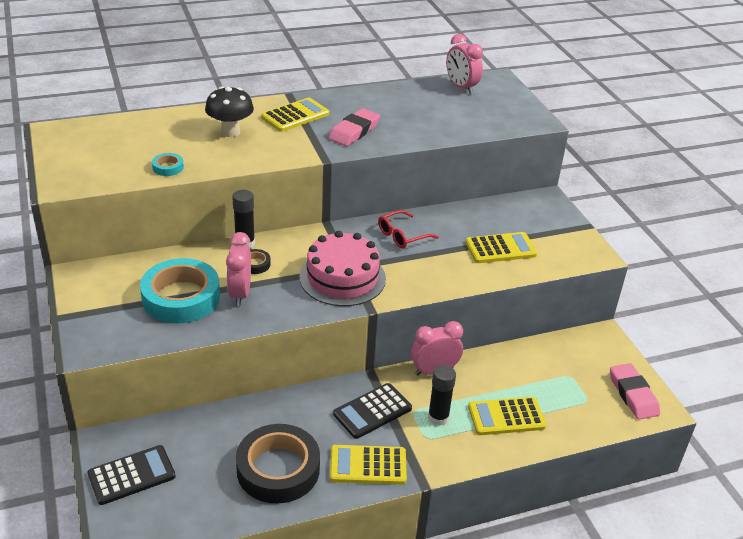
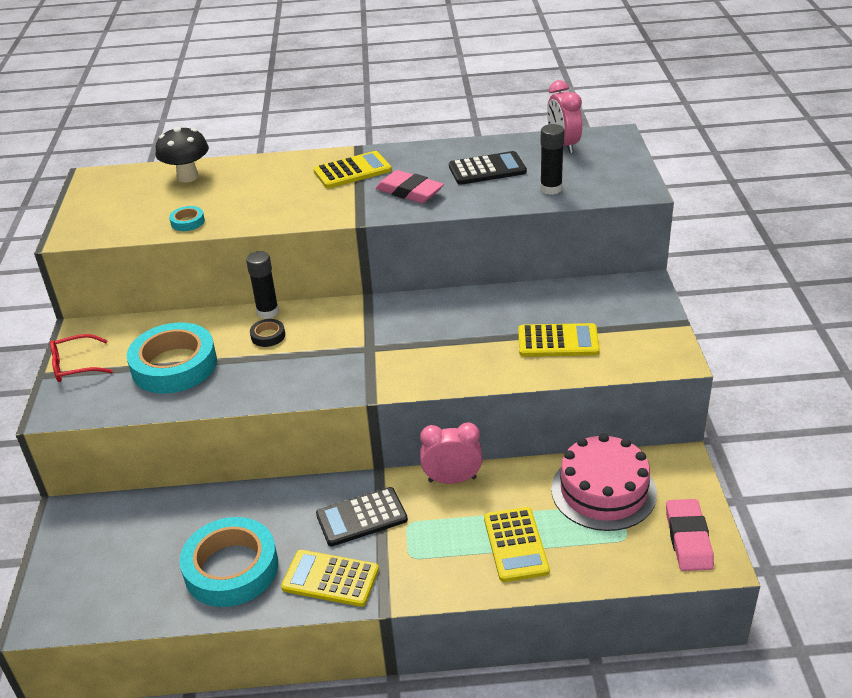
camera: 20 degrees right, 0 degrees up
black calculator [88,445,176,505] -> black calculator moved to [449,151,527,185]
black mushroom [205,86,254,137] -> black mushroom moved to [156,127,209,183]
pink clock [226,232,251,306] -> none
black tape [236,424,320,504] -> turquoise tape [180,517,278,607]
pink cake [300,231,386,306] -> pink cake moved to [551,433,657,531]
pink eraser [329,108,380,146] -> pink eraser turned 75 degrees clockwise [375,170,444,203]
red glasses [378,210,439,248] -> red glasses moved to [50,334,113,382]
black glue stick [428,365,456,426] -> black glue stick moved to [540,124,565,195]
yellow calculator [468,397,546,435] -> yellow calculator turned 105 degrees counterclockwise [484,507,550,582]

